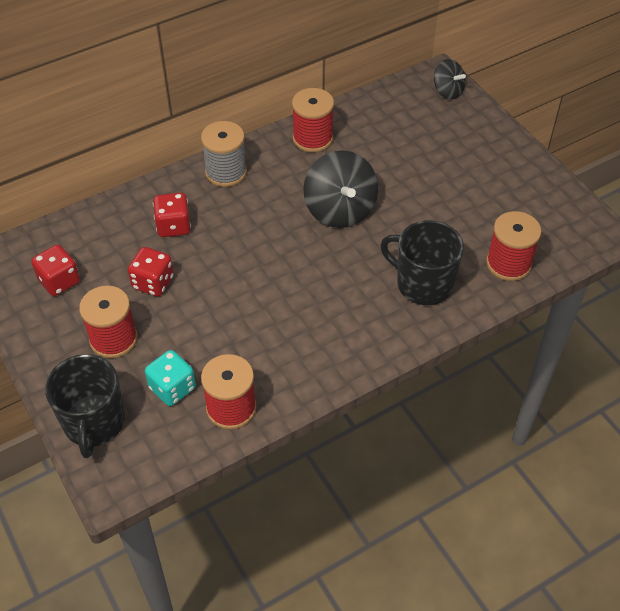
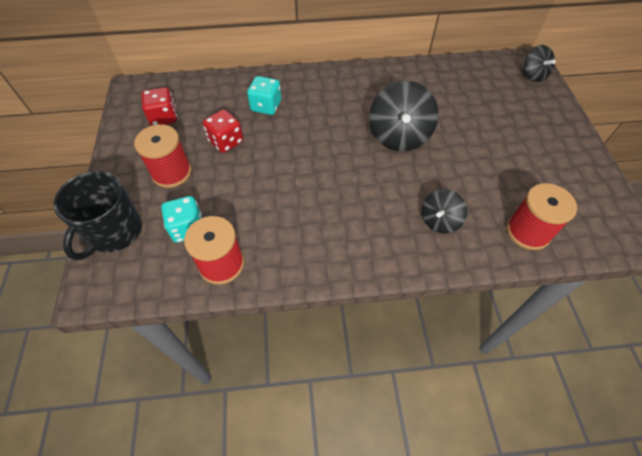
camera: 25 degrees right, 5 degrees up
red dice [153,193,191,237] -> turquoise dice [247,76,281,115]
grey spool [201,121,247,187] -> none
red spool [292,88,334,152] -> none
black mug [380,220,464,305] -> black spinning top [422,189,467,233]

